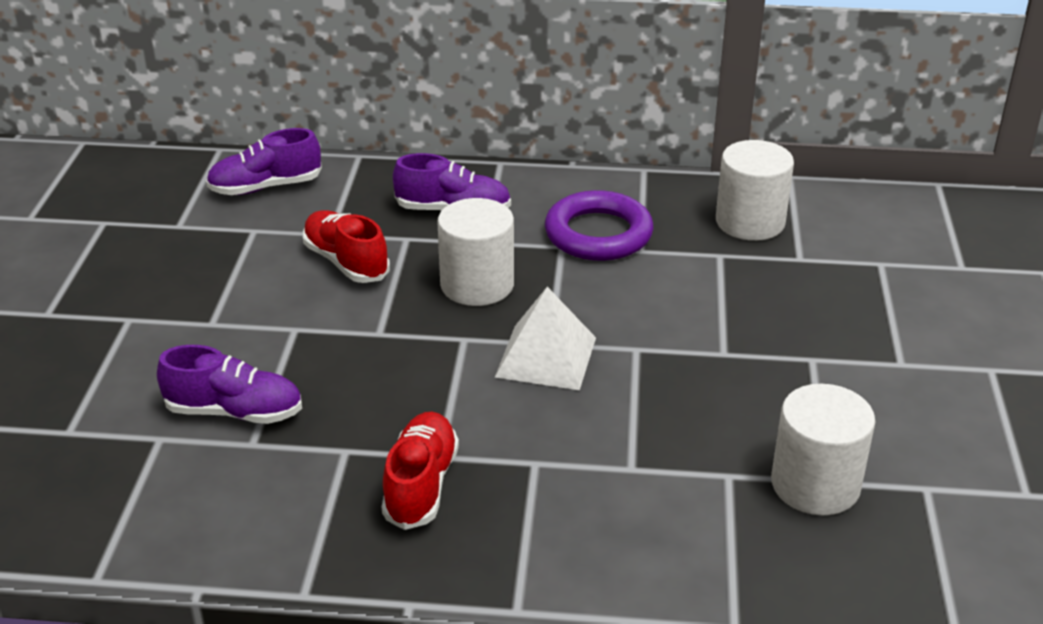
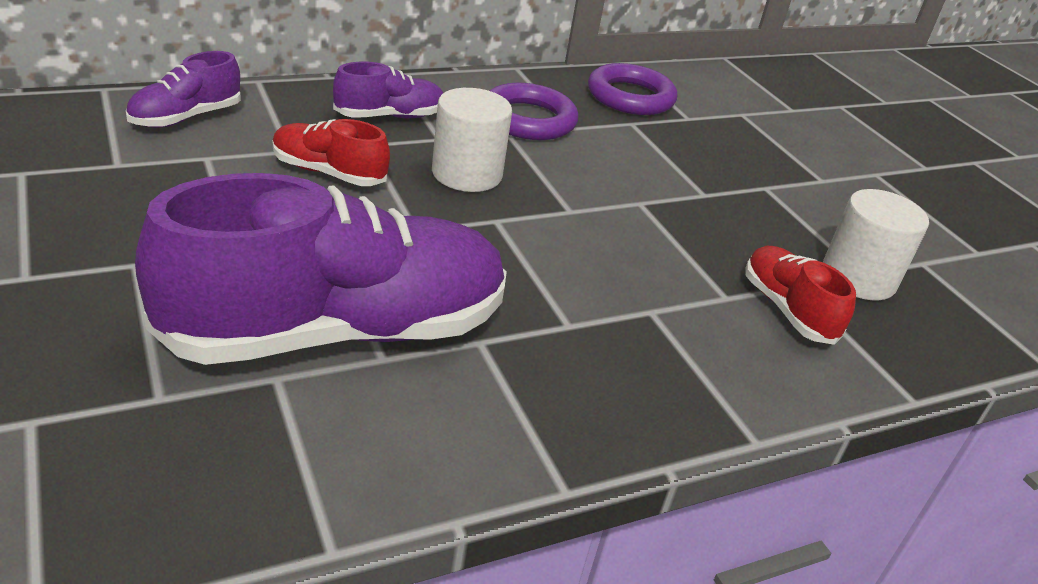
camera: 35 degrees left, 0 degrees up
purple shoe [157,345,302,424] -> purple shoe [135,173,507,365], size x2.18
red shoe [382,412,459,530] -> red shoe moved to [745,246,856,345]
white pyramid [495,287,596,390] -> none
white cylinder [716,140,794,241] -> purple ring [588,63,677,115]

